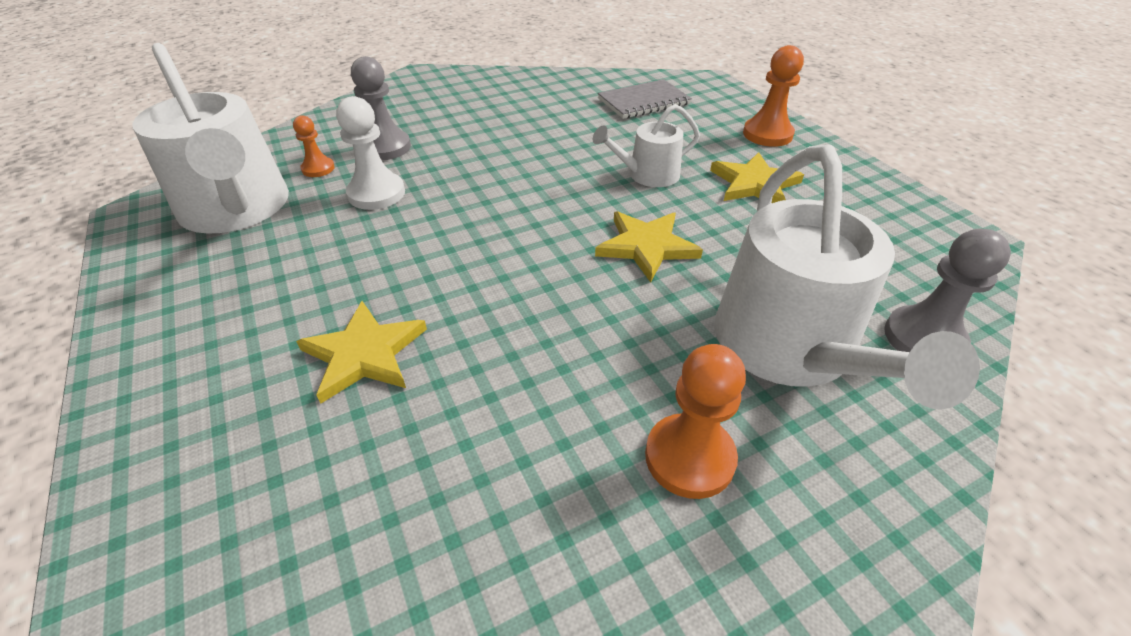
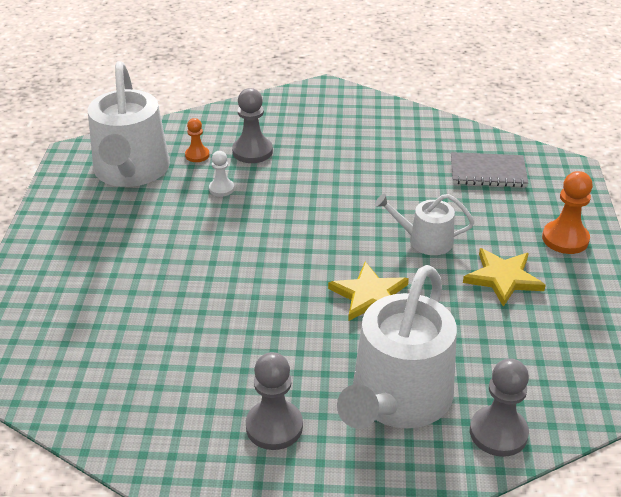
camera: 30 degrees right, 5 degrees down
yellow star [296,301,427,403] -> none
white pawn [336,96,405,210] -> white pawn [209,151,234,197], size x0.60
orange pawn [645,344,746,499] -> grey pawn [246,352,303,450]

